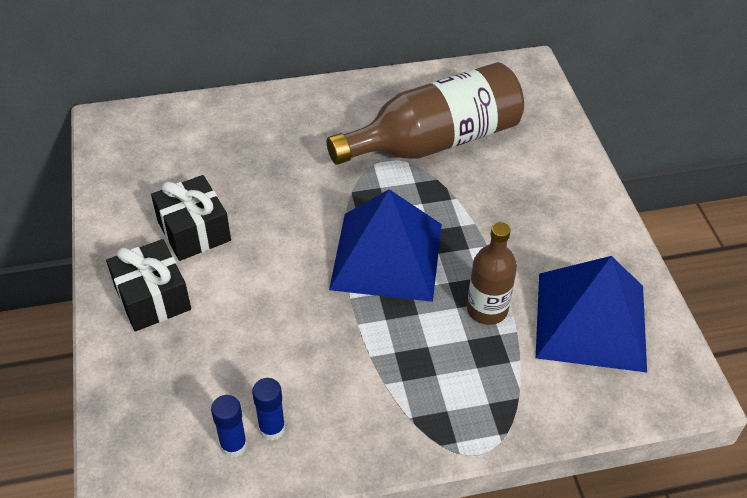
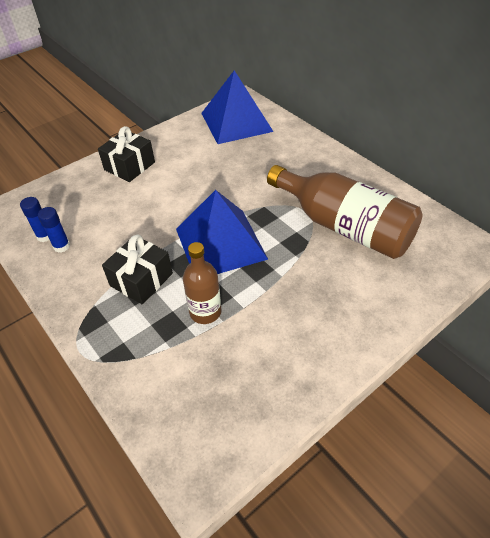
camera: 65 degrees right, 0 degrees up
black gift [151,175,231,261] -> black gift moved to [102,235,173,304]
blue pyramid [536,256,647,372] -> blue pyramid moved to [201,70,274,144]

